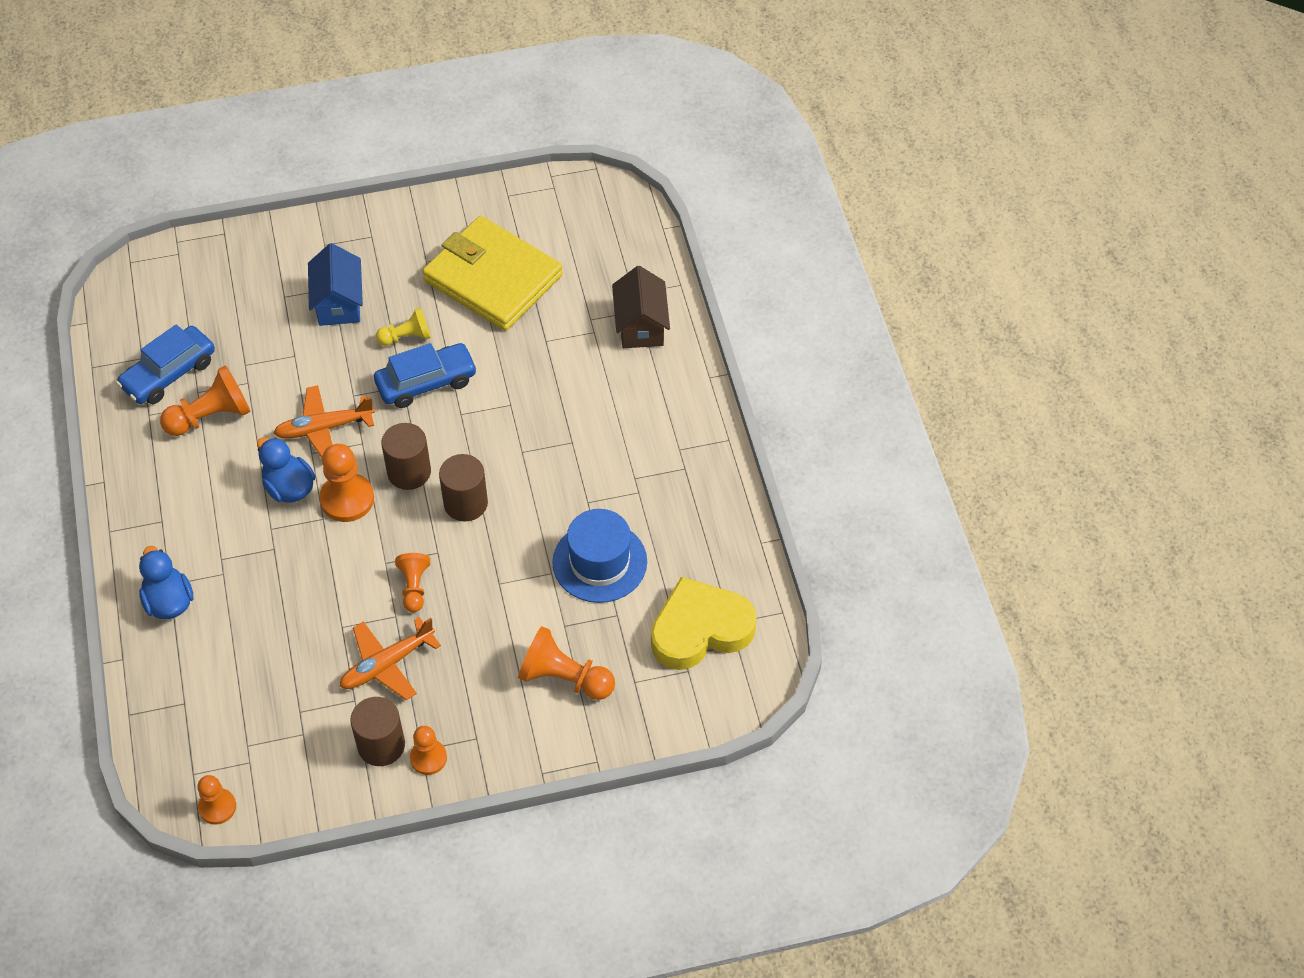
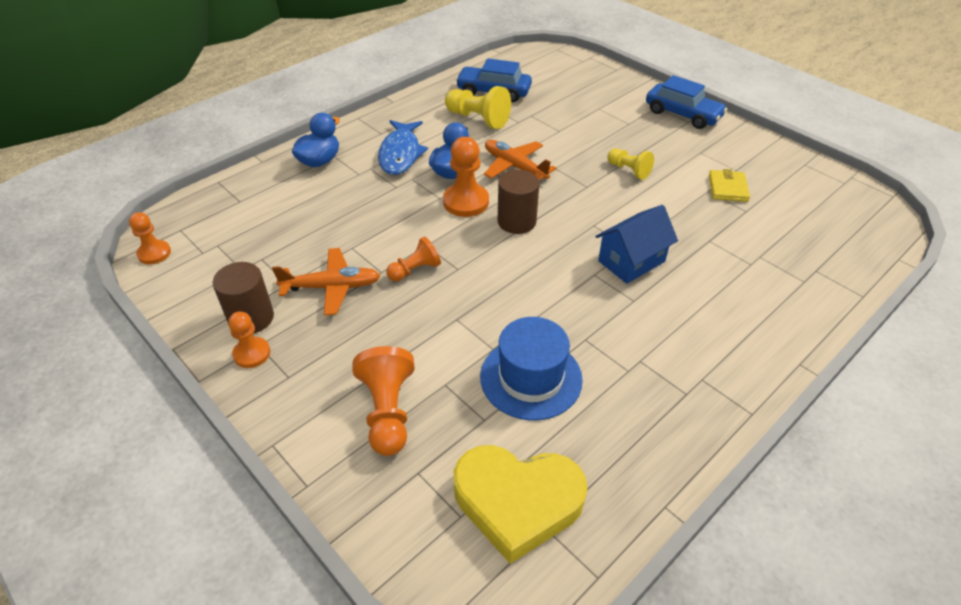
camera: 60 degrees right, 10 degrees down
orange pawn [160,365,251,436] -> yellow pawn [445,86,511,129]
blue house [308,243,363,326] -> blue house moved to [595,205,678,284]
orange plane [340,617,441,700] -> orange plane turned 150 degrees clockwise [272,248,381,316]
blue car [374,343,477,408] -> blue car moved to [646,75,727,129]
yellow wallet [422,216,563,331] -> yellow wallet [709,169,750,202], size x0.42
brown cylinder [439,454,488,521] -> none
brown house [612,266,670,348] -> none
yellow heart [651,577,757,670] -> yellow heart turned 150 degrees clockwise [454,445,587,564]
none -> blue fish [378,120,428,175]

